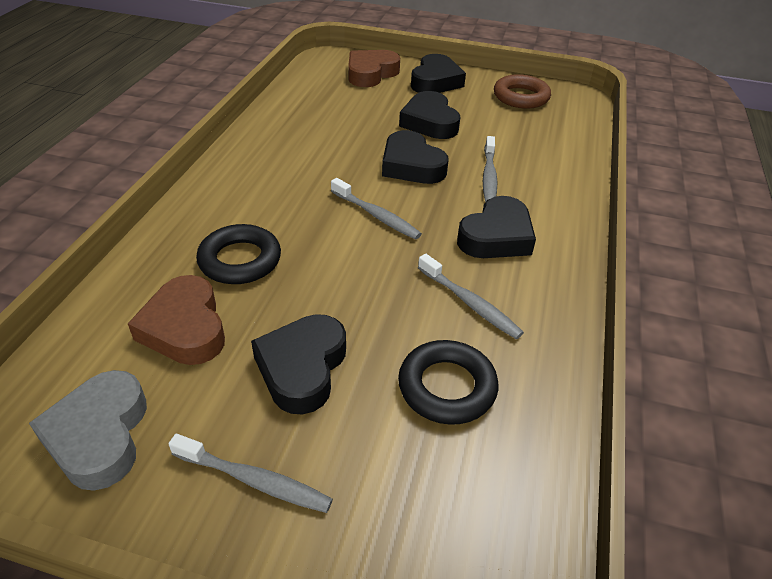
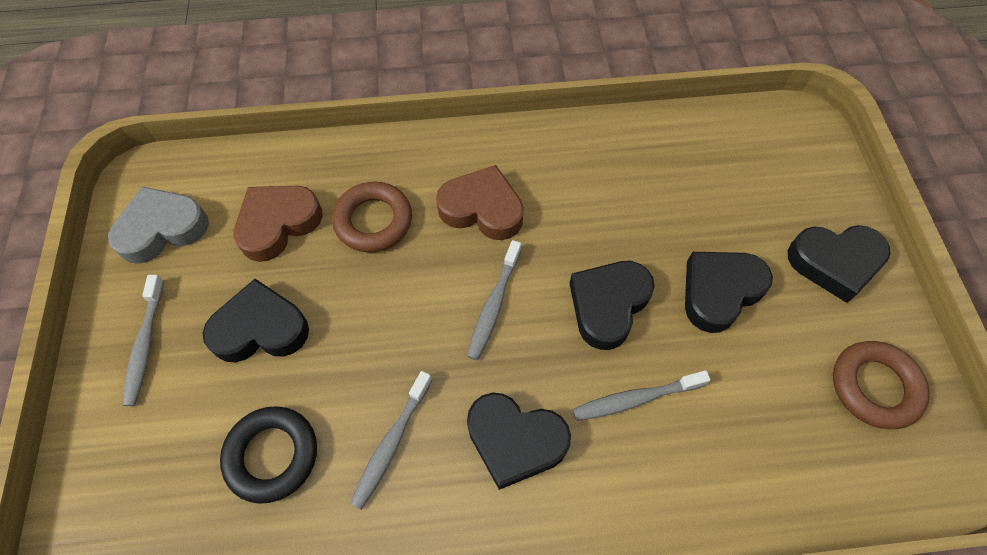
camera: 70 degrees right, 20 degrees up
black ring [196,224,281,284] -> brown ring [332,182,412,252]
brown heart [348,50,400,87] -> brown heart moved to [436,165,524,240]

